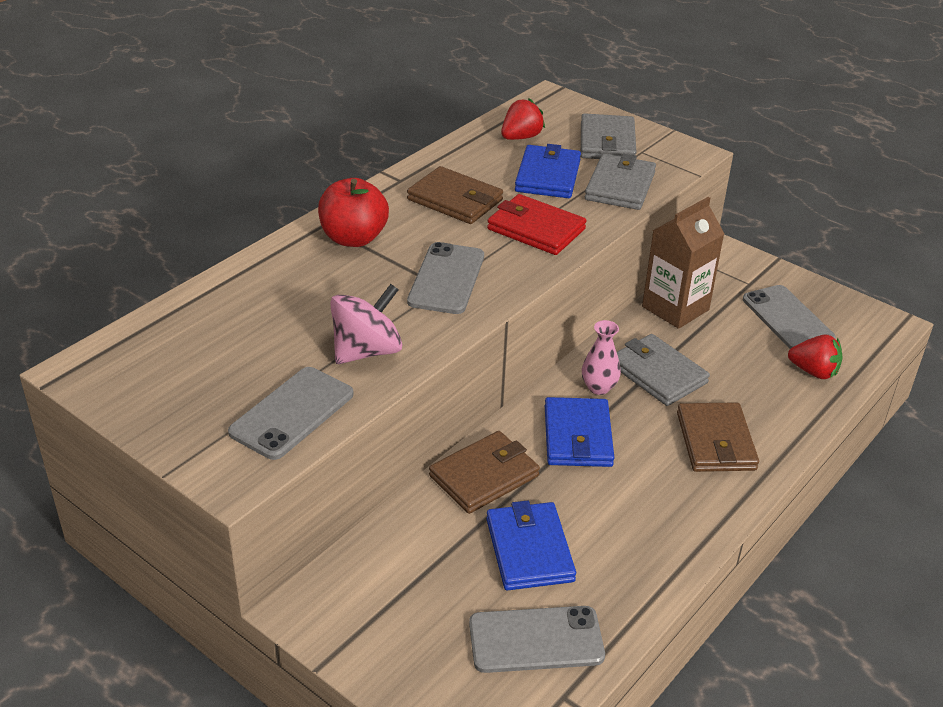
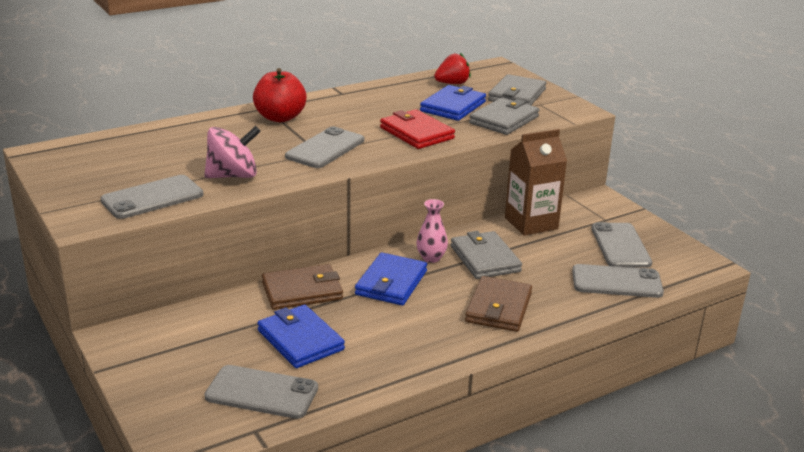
camera: 20 degrees right, 10 degrees down
brown wallet [407,166,503,224] -> none
blue wallet [486,501,576,590] -> blue wallet turned 45 degrees counterclockwise [257,305,345,368]
red strawberry [788,335,842,379] -> grey phone [572,264,664,298]

